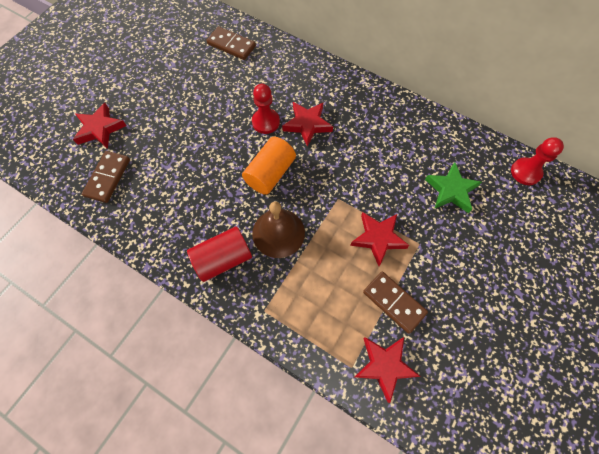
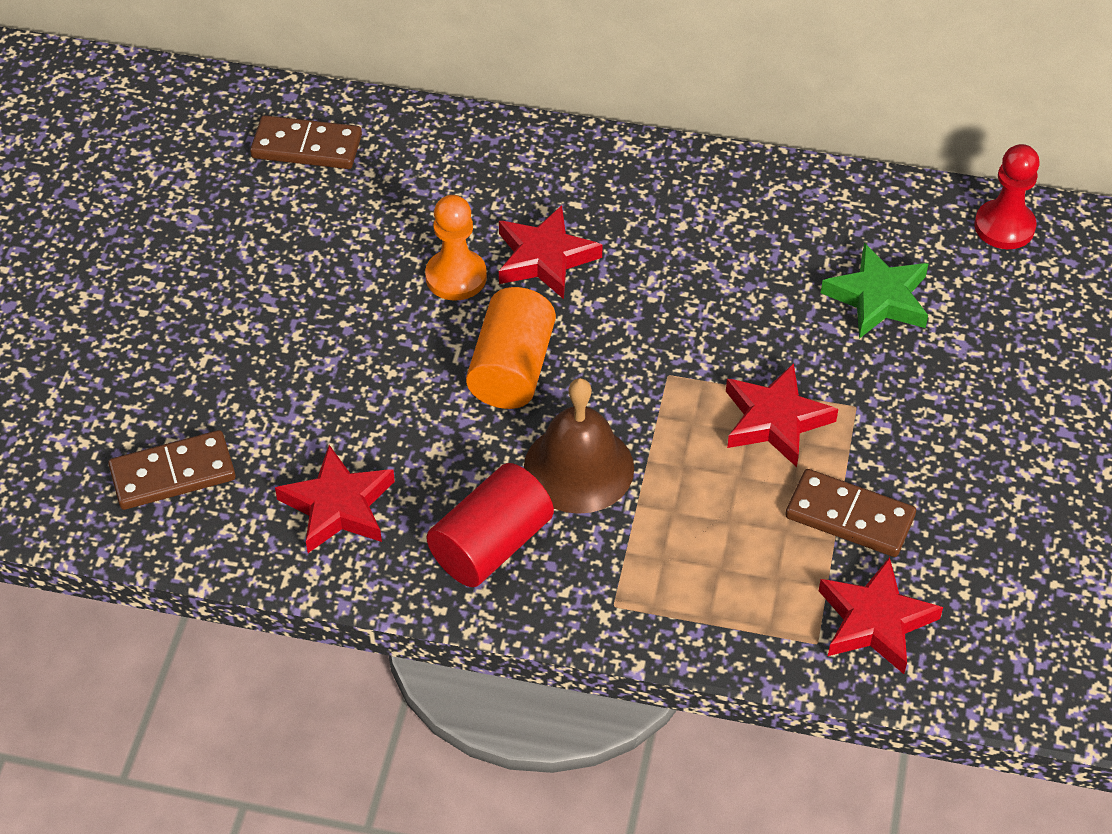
camera: 20 degrees left, 15 degrees down
red star [73,103,126,149] -> red star moved to [275,445,395,553]
brown domino [82,151,130,203] -> brown domino turned 75 degrees clockwise [108,430,236,510]
red pawn [252,84,280,134] -> orange pawn [425,195,487,301]

